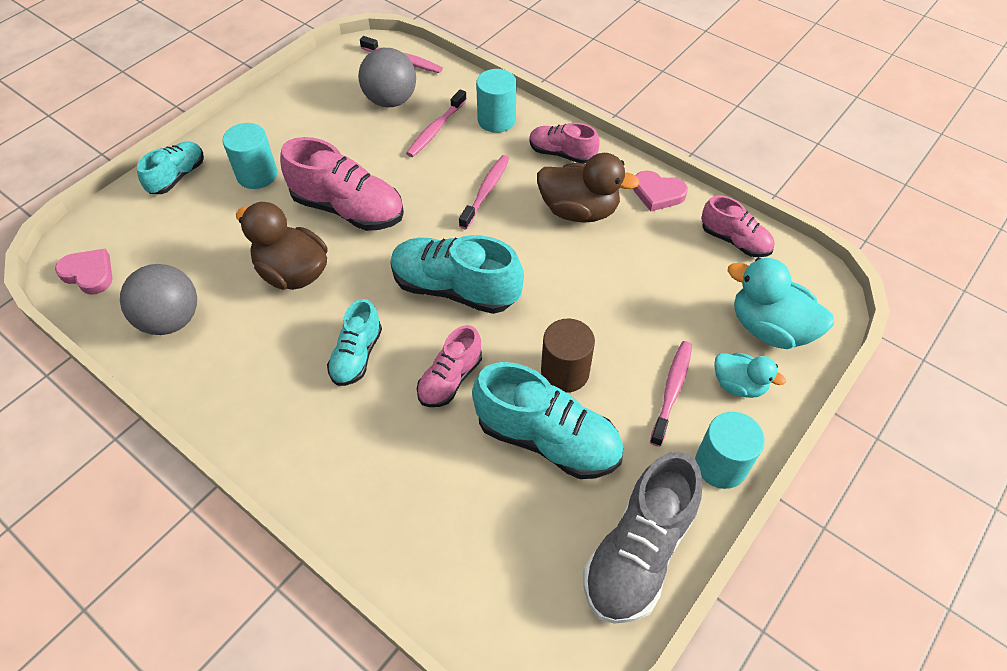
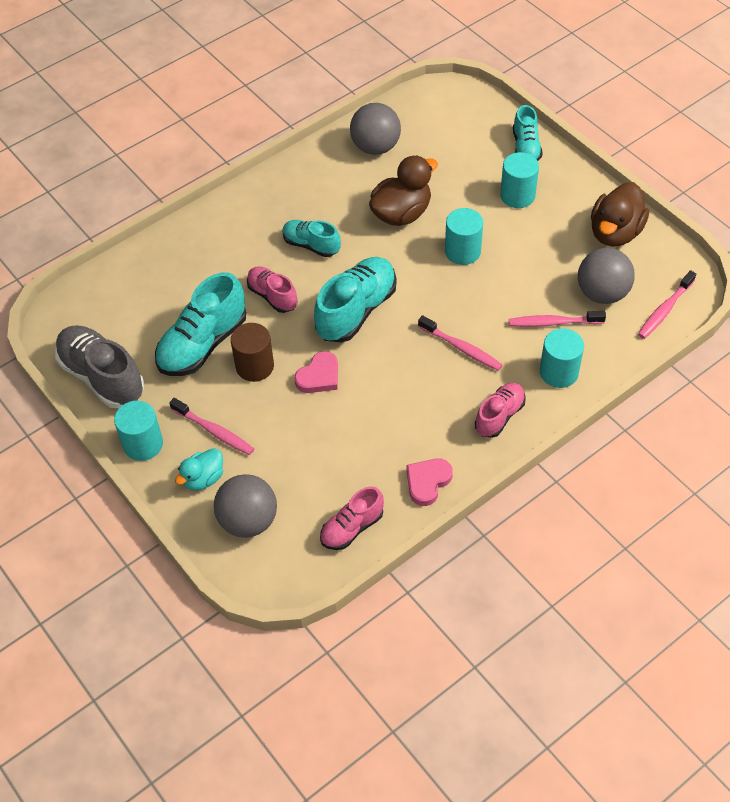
camera: 105 degrees right, 0 degrees up
pink heart [55,249,112,295] -> pink heart moved to [294,351,338,393]
turquoise shoe [137,141,204,194] -> turquoise shoe turned 45 degrees clockwise [513,105,543,161]
pink shoe [280,137,404,231] -> turquoise cylinder [445,208,483,265]
pink toothbrush [406,89,467,157] -> pink toothbrush turned 45 degrees counterclockwise [509,311,606,327]
brown duck [537,153,640,223] -> brown duck moved to [591,182,649,247]
turquoise duck [728,258,834,349] -> grey ball [214,474,277,538]

